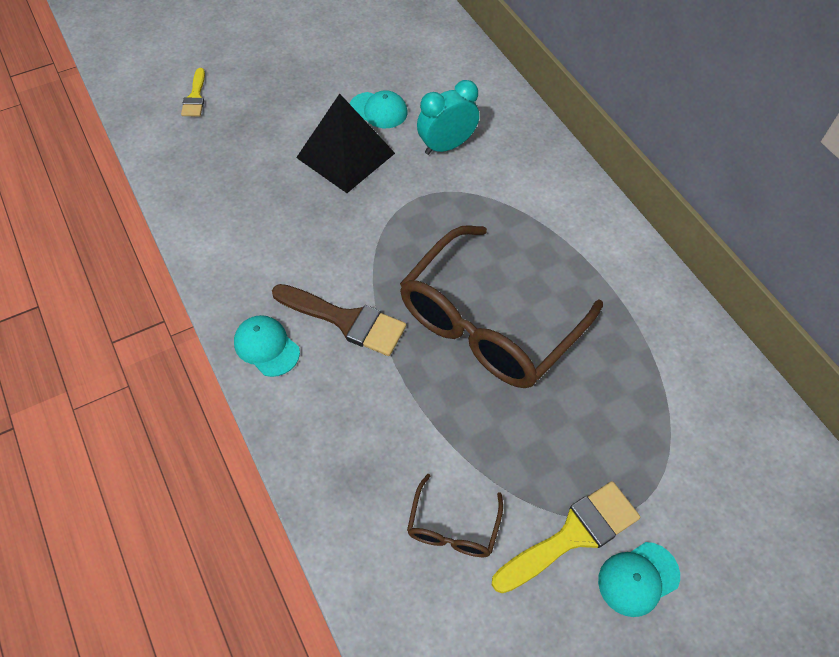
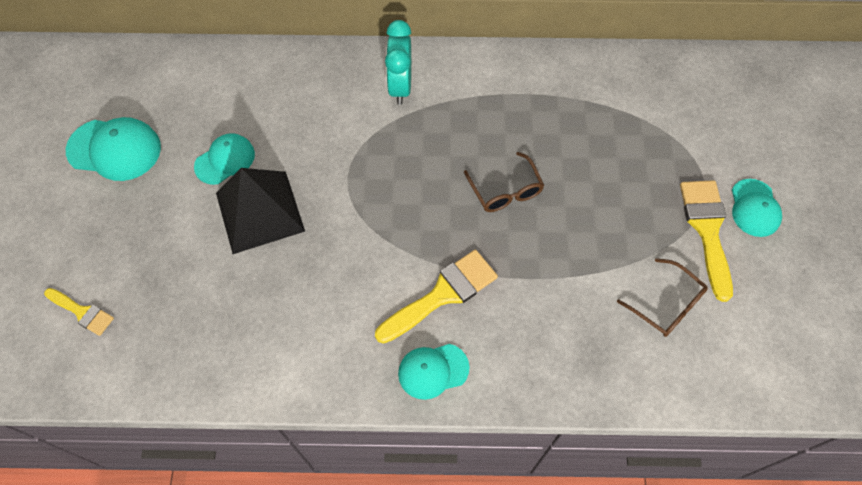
camera: 60 degrees left, 5 degrees up
brown brush [272,284,406,356] -> yellow brush [375,250,498,343]
brown glasses [400,225,603,388] -> brown glasses [464,152,544,212], size x0.44
turquoise clock [417,80,479,155] -> turquoise clock moved to [385,20,411,105]
none -> turquoise cap [66,117,161,181]

